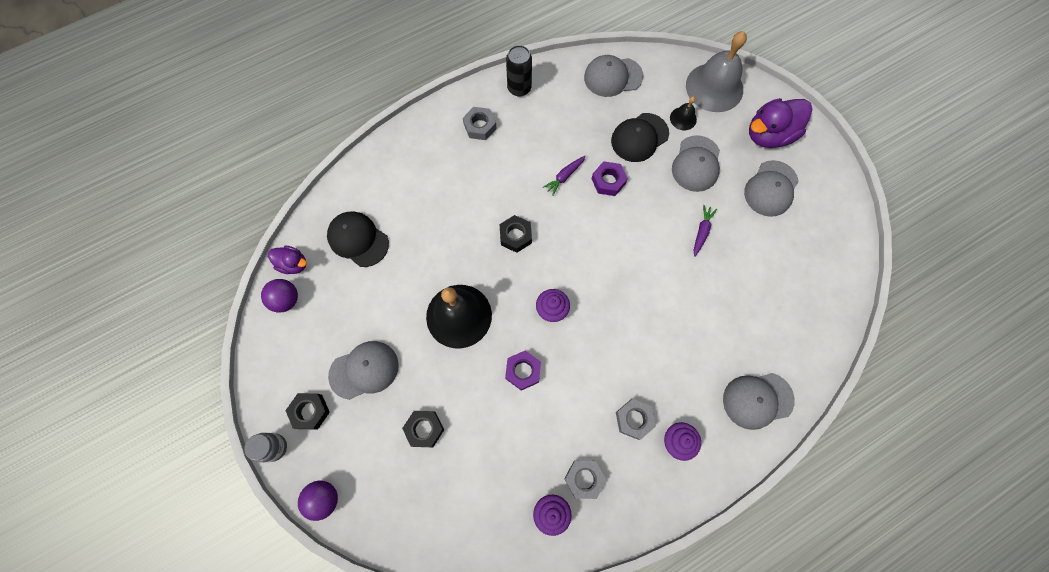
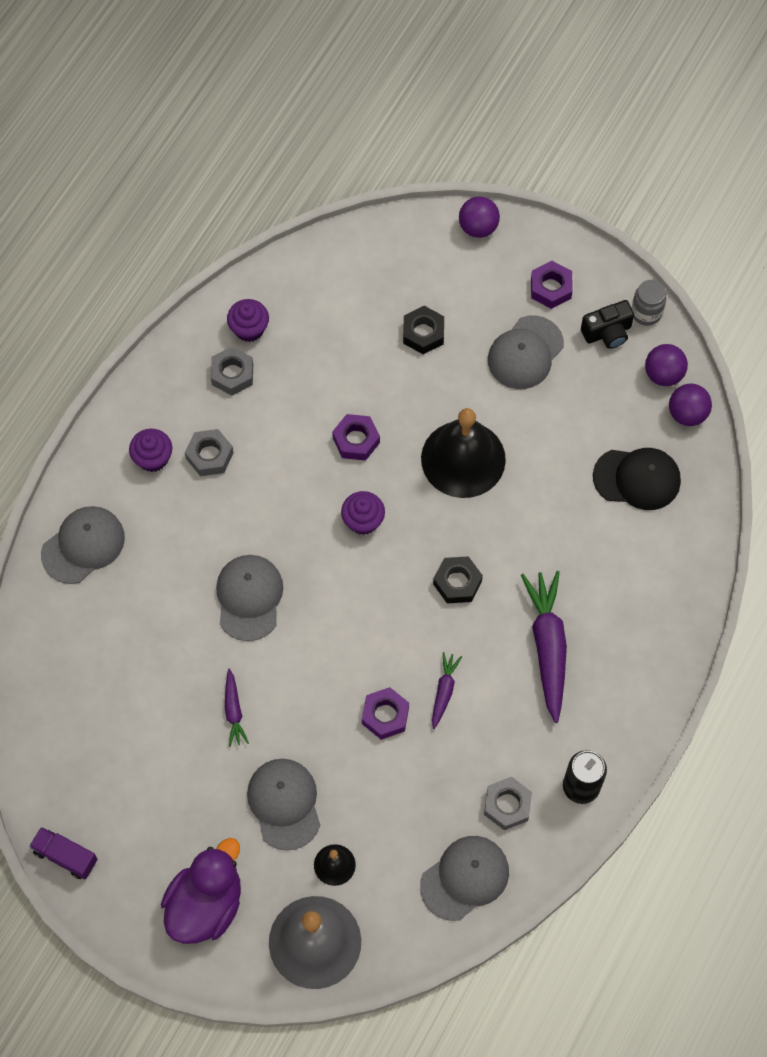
camera: 150 degrees right, 5 degrees down
grey jar [244,433,287,462] -> grey jar moved to [632,280,667,326]
purple duck [268,245,307,274] -> purple ball [669,384,712,426]
black nut [285,393,330,430] -> purple nut [531,261,573,309]
grey nut [463,107,497,140] -> grey nut moved to [484,777,532,830]
black cap [611,113,669,162] -> none
grey cap [744,160,799,217] -> grey cap moved to [216,555,283,641]
none -> purple truck [29,827,98,879]
none -> purple carrot [521,571,567,723]
none -> black camera [581,300,634,349]

